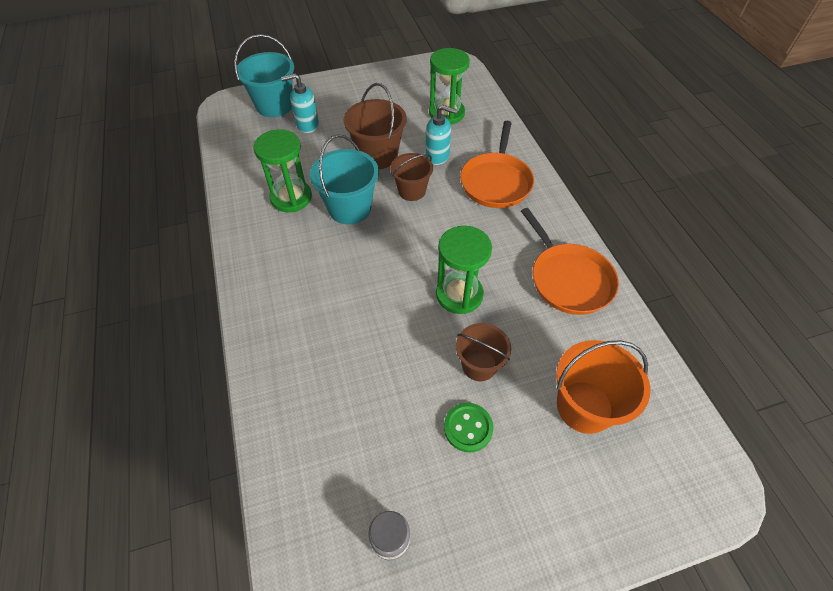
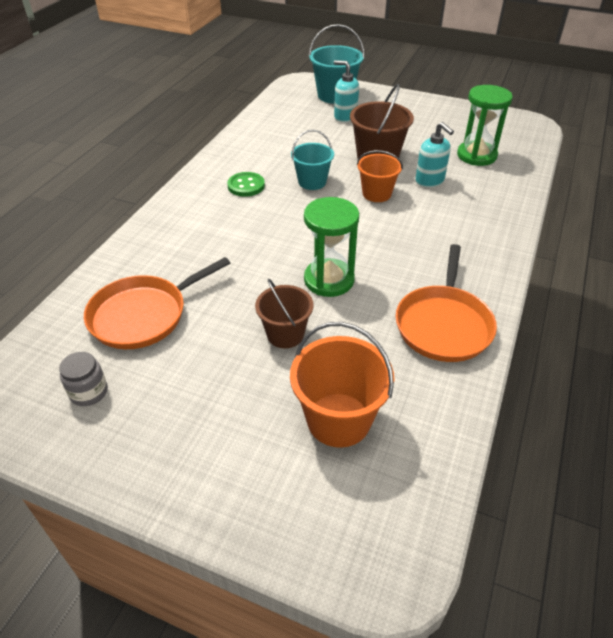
camera: 40 degrees right, 10 degrees down
green hourglass [253,129,312,212] -> none
turquoise bucket [310,135,379,224] -> turquoise bucket [291,130,334,190], size x0.66
brown bucket [390,153,433,201] -> orange bucket [357,150,403,202]
green button [444,403,493,452] -> green button moved to [227,172,265,197]
orange pan [460,121,534,208] -> orange pan moved to [84,257,230,349]

